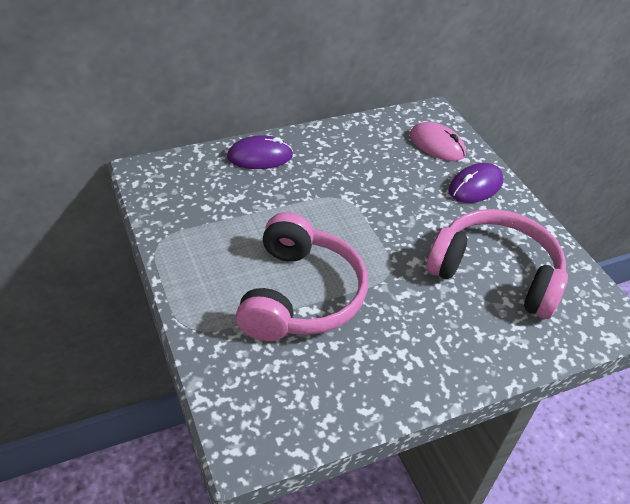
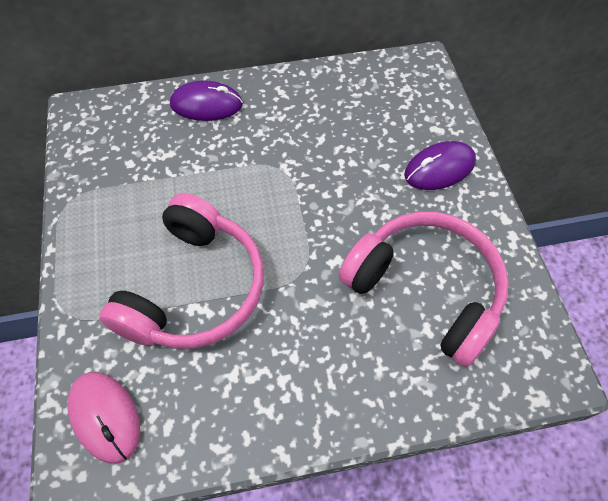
camera: 15 degrees right, 15 degrees up
pink mouse [410,122,466,161] -> pink mouse moved to [67,372,140,464]

